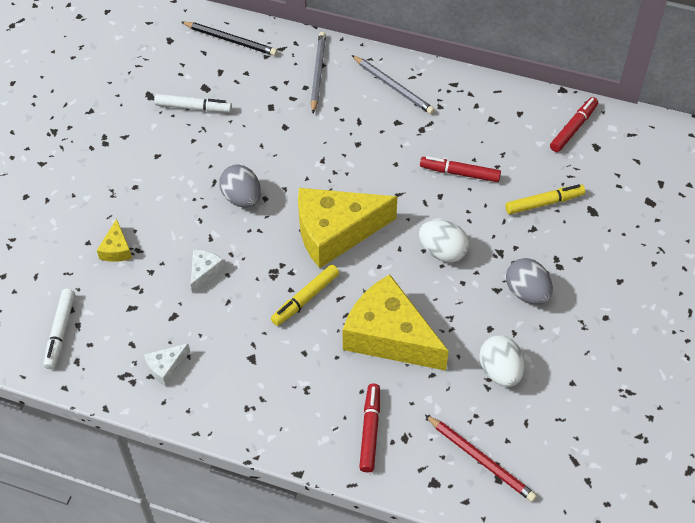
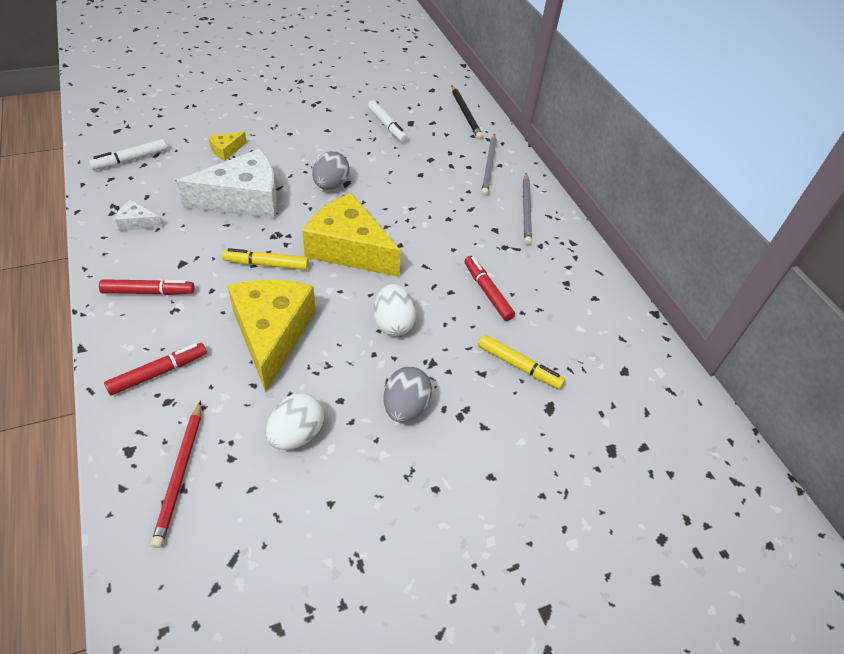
camera: 45 degrees right, 5 degrees down
white cheese [191,249,224,294] -> white cheese [176,149,277,219], size x2.35
grey pencil [311,32,326,113] -> grey pencil turned 135 degrees clockwise [481,134,497,196]
red marker [550,97,598,152] -> red marker moved to [99,279,195,295]

